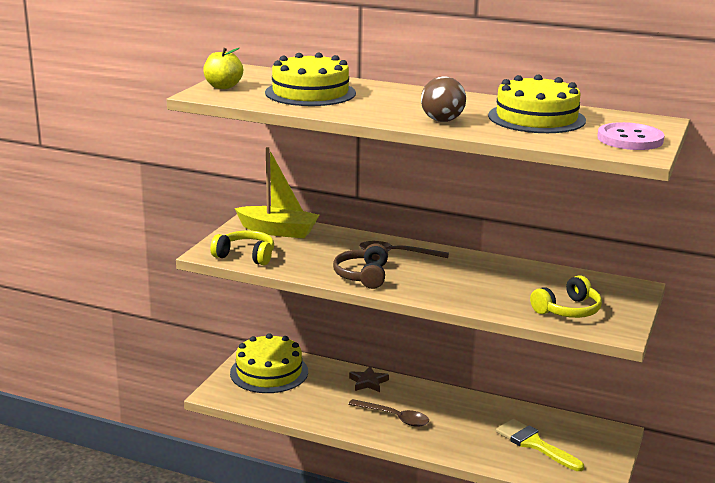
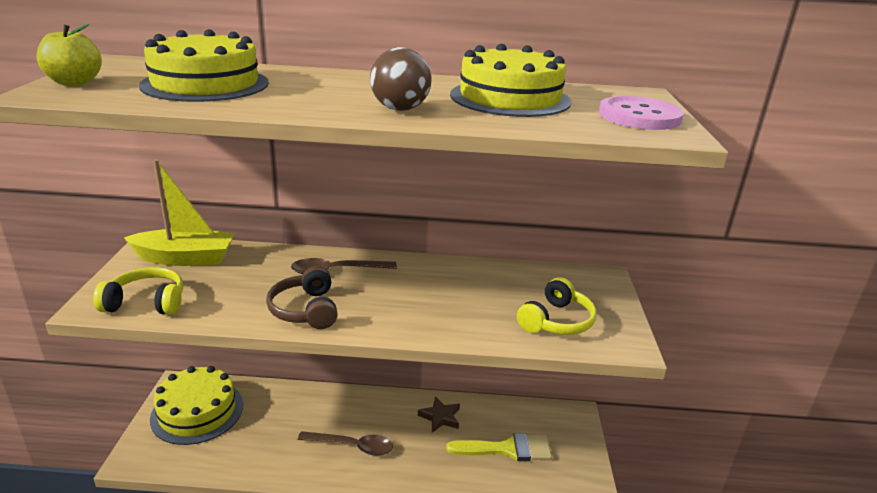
camera: 20 degrees left, 5 degrees up
brown star [349,367,389,392] -> brown star moved to [418,396,460,433]
yellow brush [496,419,584,471] -> yellow brush turned 150 degrees clockwise [446,433,552,461]

